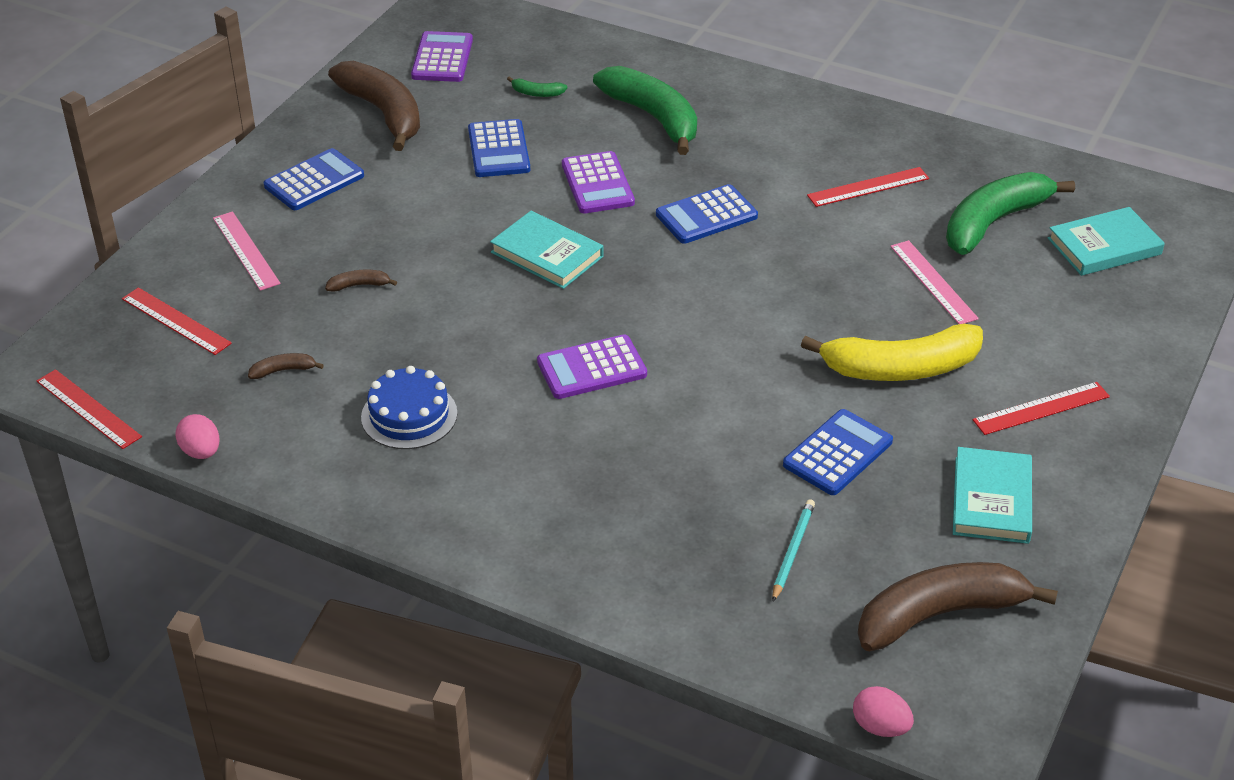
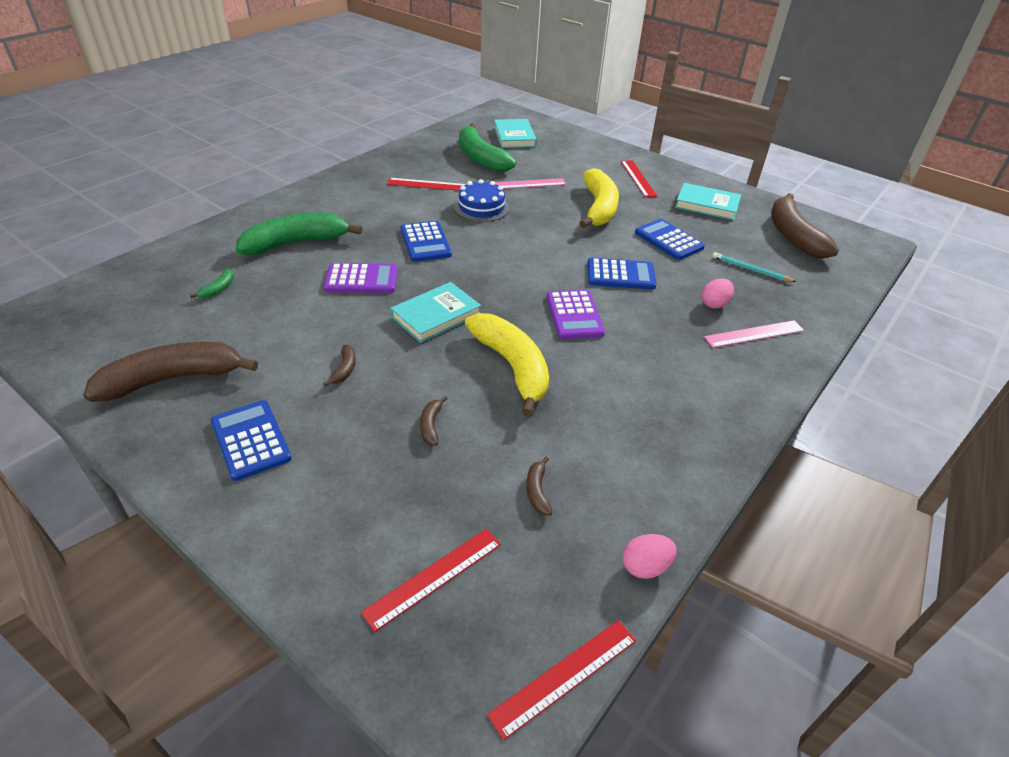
camera: 80 degrees left, 0 degrees up
pink ruler [213,211,280,291] -> pink ruler moved to [704,320,804,348]
blue cake [361,366,457,449] -> blue cake moved to [454,179,510,222]
purple calculator [411,31,473,82] -> none
blue calculator [468,119,530,177] -> blue calculator moved to [587,258,656,290]
red ruler [807,167,929,207] -> red ruler turned 75 degrees counterclockwise [387,178,466,191]
pink egg [853,686,914,737] -> pink egg moved to [702,278,734,308]
none -> brown banana [323,344,356,387]
none -> yellow banana [465,313,549,417]

